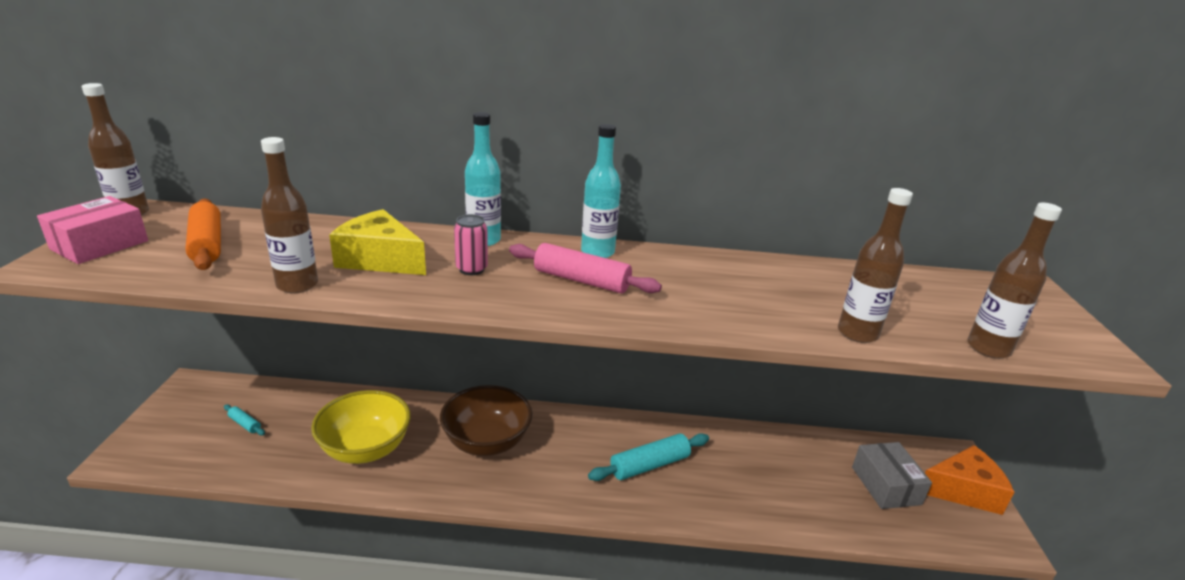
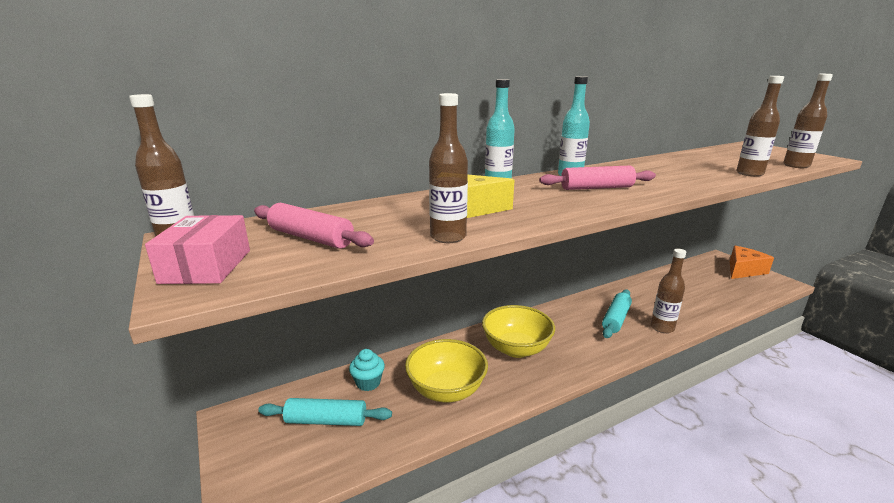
camera: 30 degrees left, 5 degrees down
orange rolling pin [185,199,221,270] -> pink rolling pin [254,203,374,249]
turquoise rolling pin [224,405,265,435] -> turquoise rolling pin [258,398,392,426], size x2.01
brown bowl [440,385,533,456] -> yellow bowl [482,305,555,358]
pink can [454,214,488,275] -> none
grey box [852,442,932,509] -> none
none -> turquoise cupcake [349,349,385,391]
none -> brown bottle [651,249,686,333]

